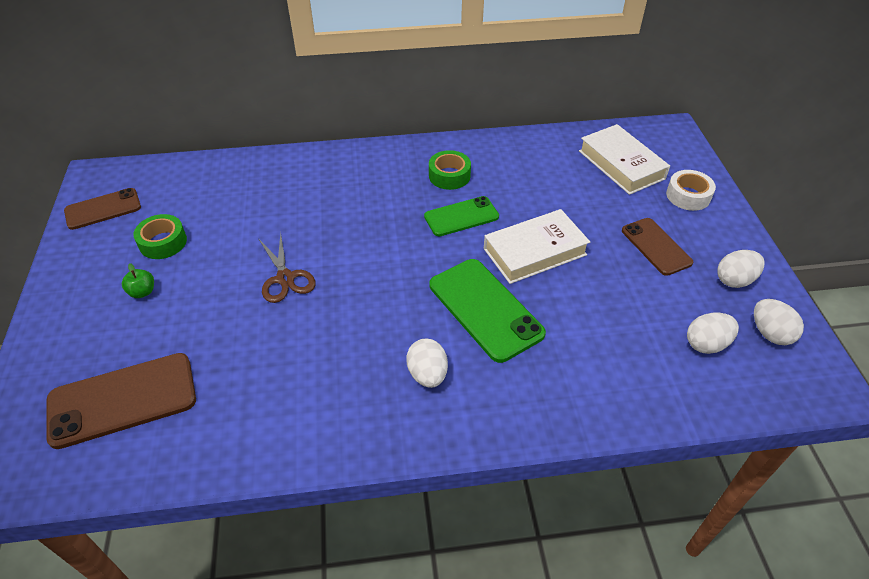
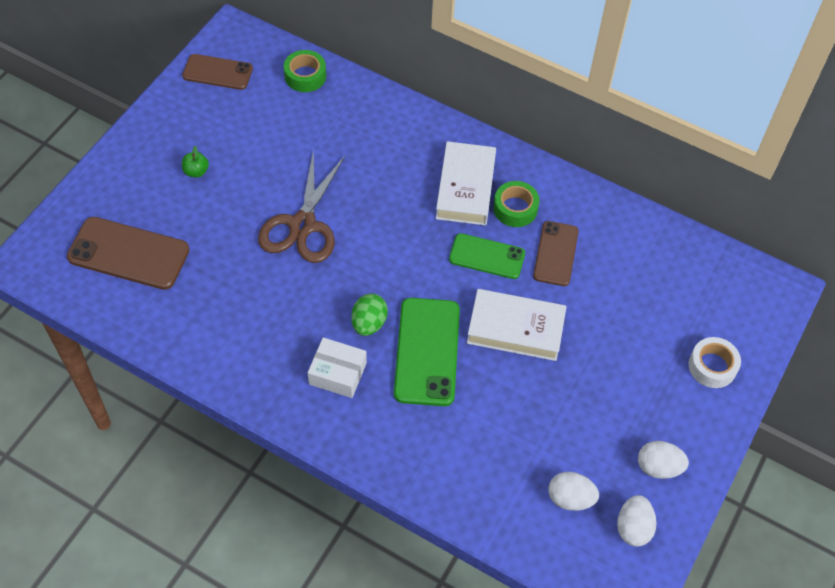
camera: 35 degrees right, 10 degrees up
green tape [133,214,187,259] -> green tape moved to [284,50,326,92]
brown scissors [259,233,316,303] -> brown scissors [258,149,345,263], size x1.55
white egg [407,339,448,388] -> white box [308,337,367,398]
white book [579,124,670,195] -> white book moved to [436,141,496,225]
brown phone [622,218,693,276] -> brown phone moved to [533,221,579,286]
none -> green egg [352,294,388,336]

